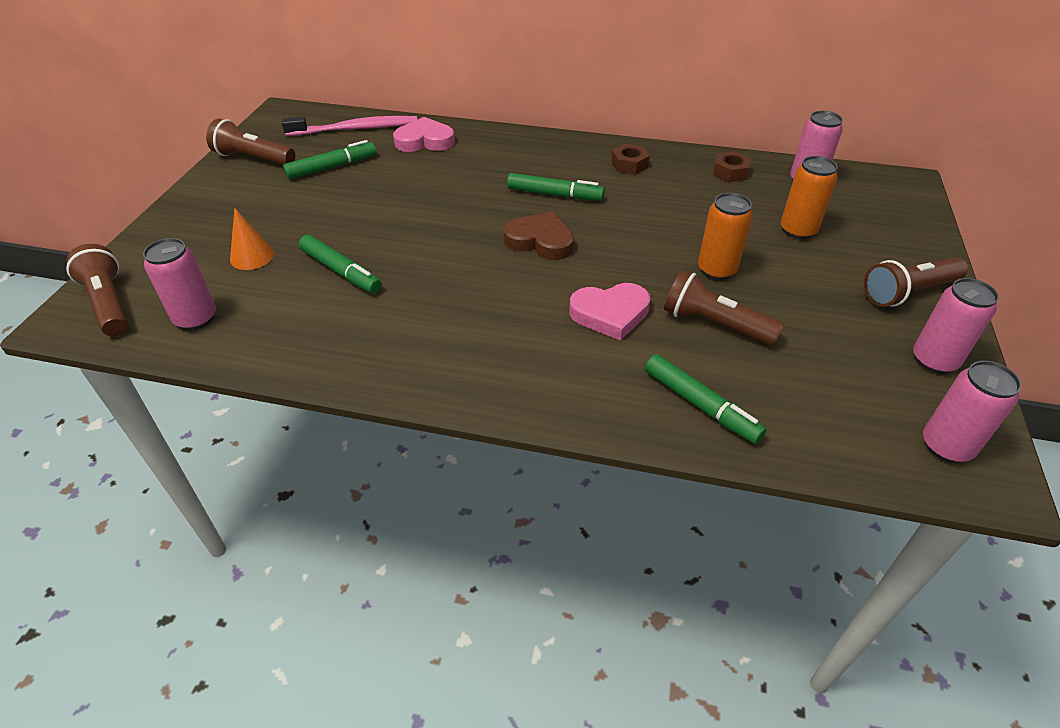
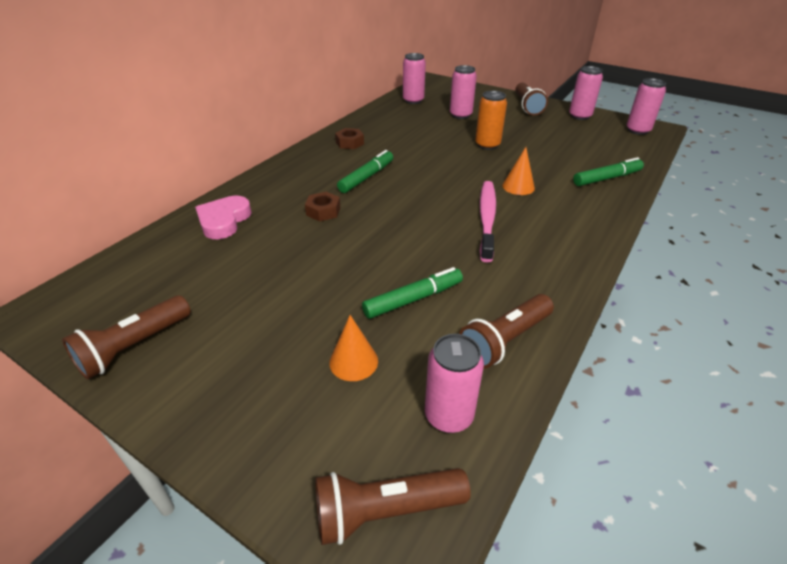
camera: 70 degrees left, 5 degrees down
pink toothbrush [282,116,417,136] -> pink toothbrush moved to [480,181,496,262]
green marker [283,140,376,180] -> none
brown heart [504,212,574,260] -> none
pink heart [569,283,650,341] -> orange cone [502,147,535,195]
brown flashlight [664,270,784,346] -> brown flashlight moved to [459,294,554,369]
brown nut [713,151,751,182] -> brown nut moved to [305,192,340,222]
orange can [781,156,838,239] -> pink can [450,65,477,119]

